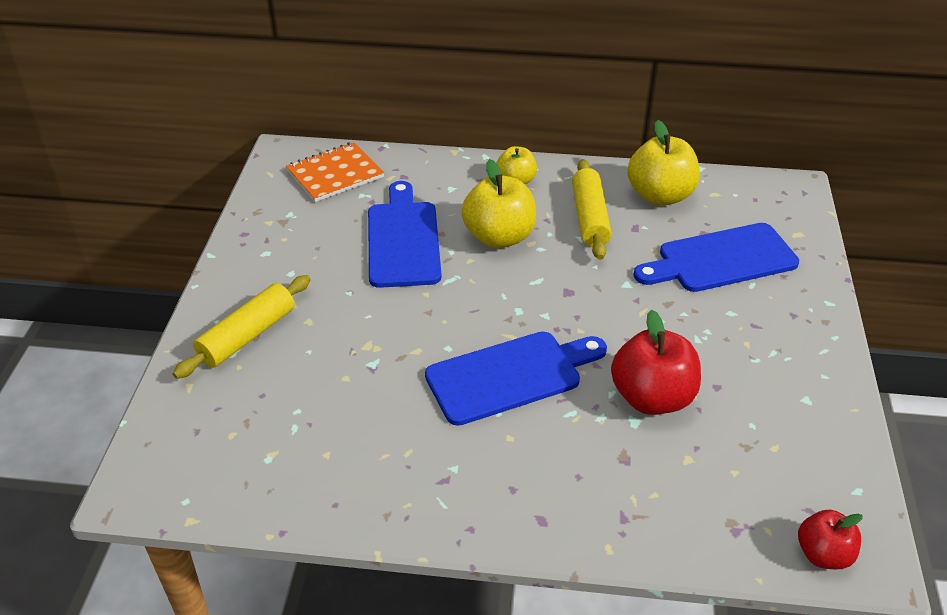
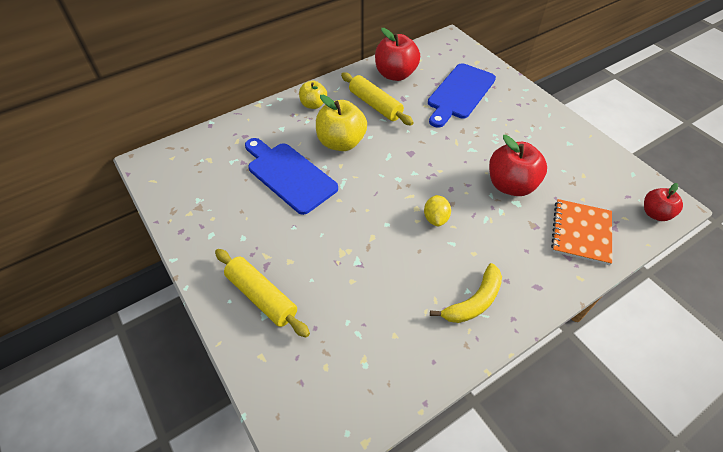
camera: 40 degrees left, 10 degrees up
yellow rolling pin [173,275,311,379] -> yellow rolling pin turned 45 degrees counterclockwise [215,249,310,338]
orange notebook [286,142,384,202] -> orange notebook moved to [551,199,612,265]
blue cutting board [425,331,607,426] -> yellow lemon [424,195,451,226]
yellow apple [627,120,700,206] -> red apple [375,28,420,81]
none -> yellow banana [430,263,502,323]

